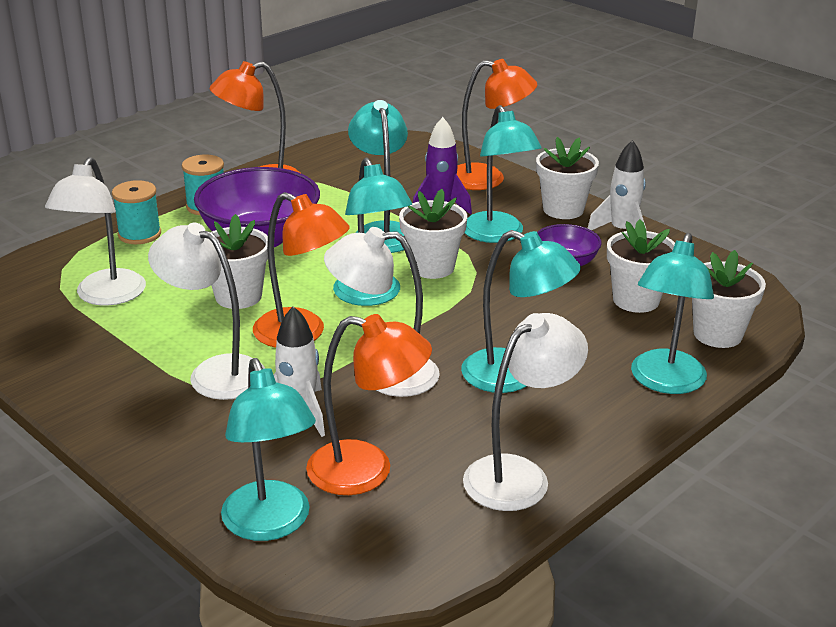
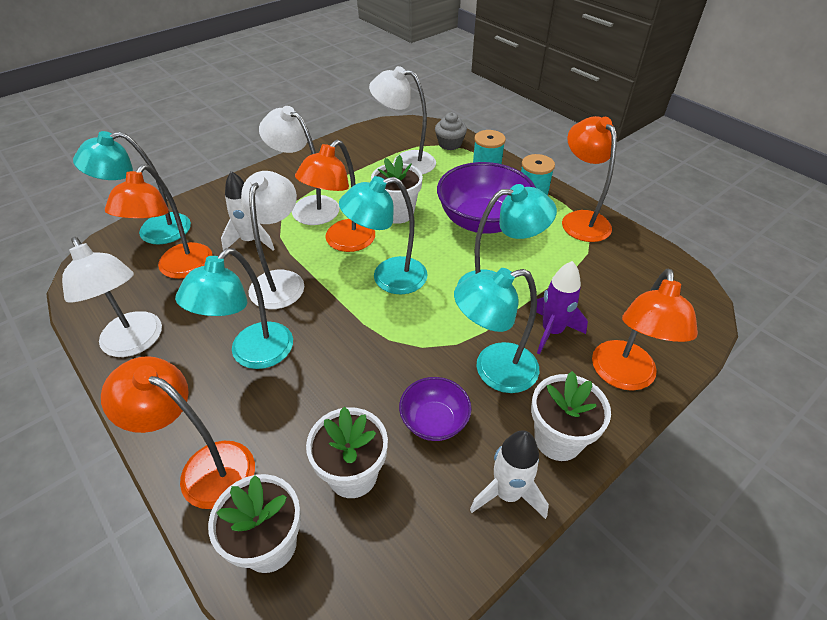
camera: 95 degrees right, 15 degrees up
white lamp [148,223,265,400] -> white lamp turned 90 degrees counterclockwise [259,106,340,225]
white flower pot [399,189,467,279] -> none
turquoise lamp [631,233,714,394] -> orange lamp [101,356,255,509]
none -> grey cupcake [435,112,467,150]

